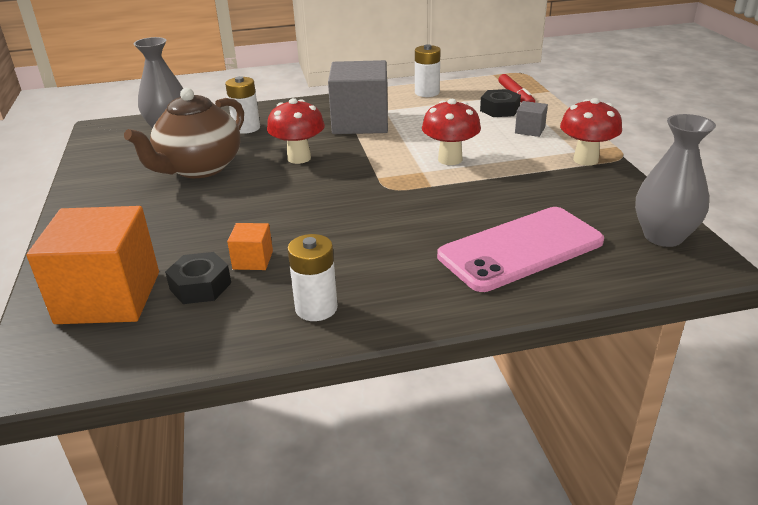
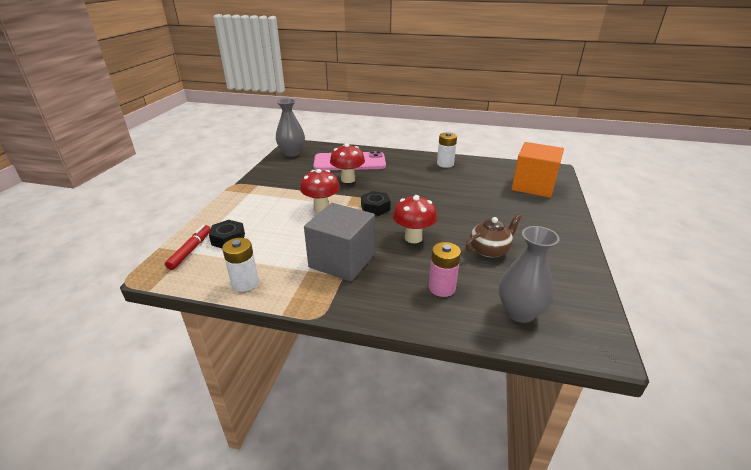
camera: 155 degrees left, 0 degrees up
brown teapot [124,88,244,178] -> brown teapot [465,214,522,258], size x0.61
black nut [165,252,231,304] -> black nut moved to [361,191,391,216]
white battery [225,76,260,134] -> pink battery [429,242,461,297]
orange cube [227,223,273,270] -> none
grey cube [515,101,548,137] -> none
red mushroom [560,98,622,166] -> red mushroom moved to [330,144,365,183]

